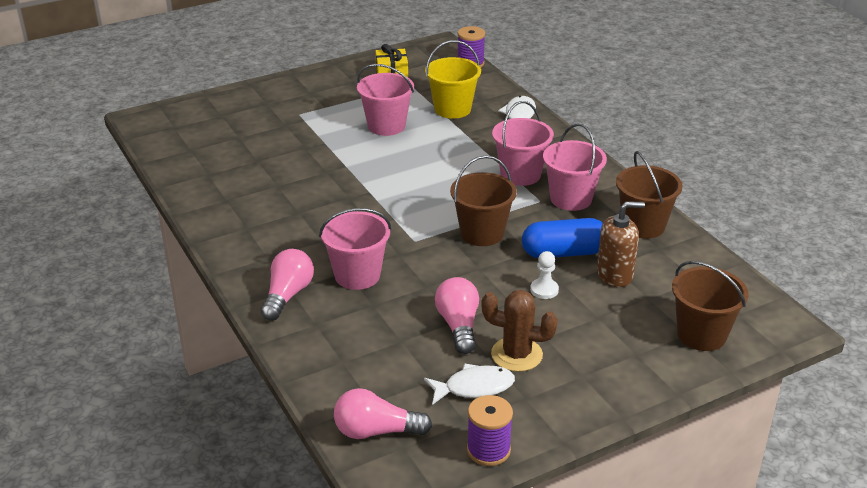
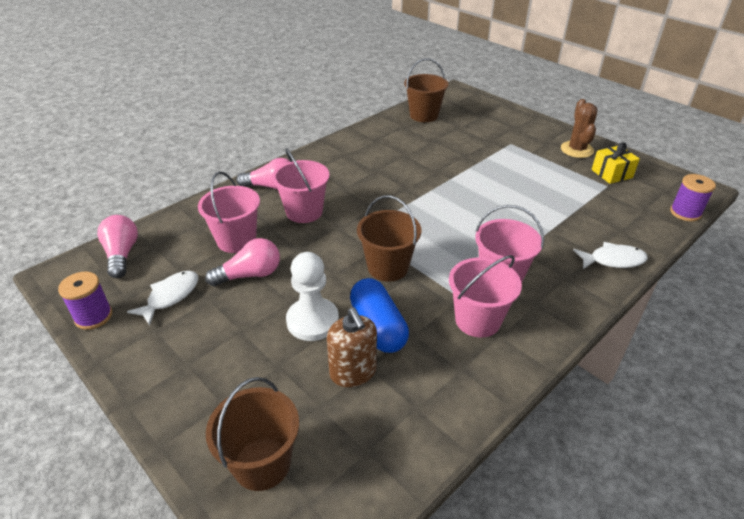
camera: 75 degrees right, 5 degrees up
pink bucket [357,64,414,136] -> pink bucket moved to [198,171,260,253]
white fish [424,363,515,405] -> white fish turned 120 degrees counterclockwise [127,271,198,326]
yellow bucket [425,40,481,119] -> none
brown cactus [481,290,558,372] -> brown cactus moved to [561,99,597,158]
white pawn [530,251,559,299] -> white pawn [286,252,339,341], size x1.90
brown bucket [616,151,683,239] -> brown bucket moved to [404,58,448,122]

